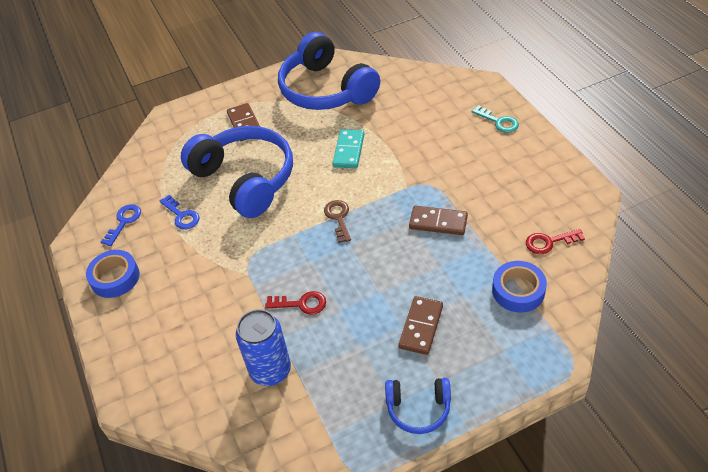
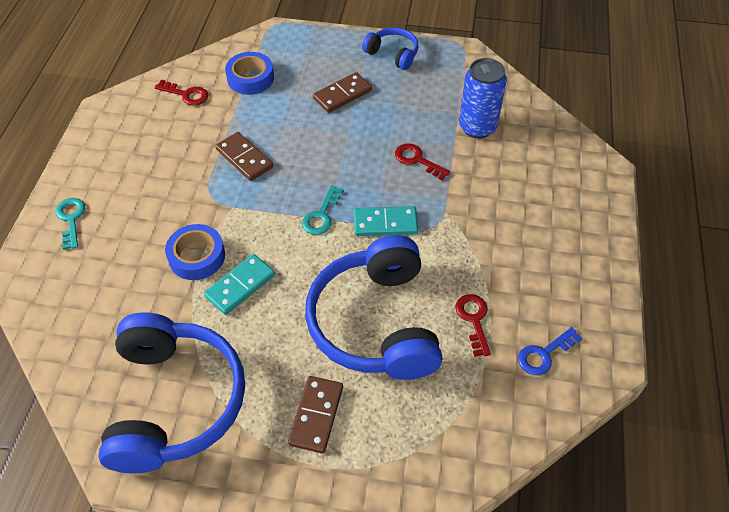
camera: 150 degrees left, 5 degrees up
blue tape [86,250,140,298] -> blue tape moved to [165,224,225,280]
blue key [160,195,199,229] -> red key [455,294,491,357]
brown key [324,200,351,243] -> turquoise key [302,185,344,235]
none -> turquoise domino [354,206,418,236]

